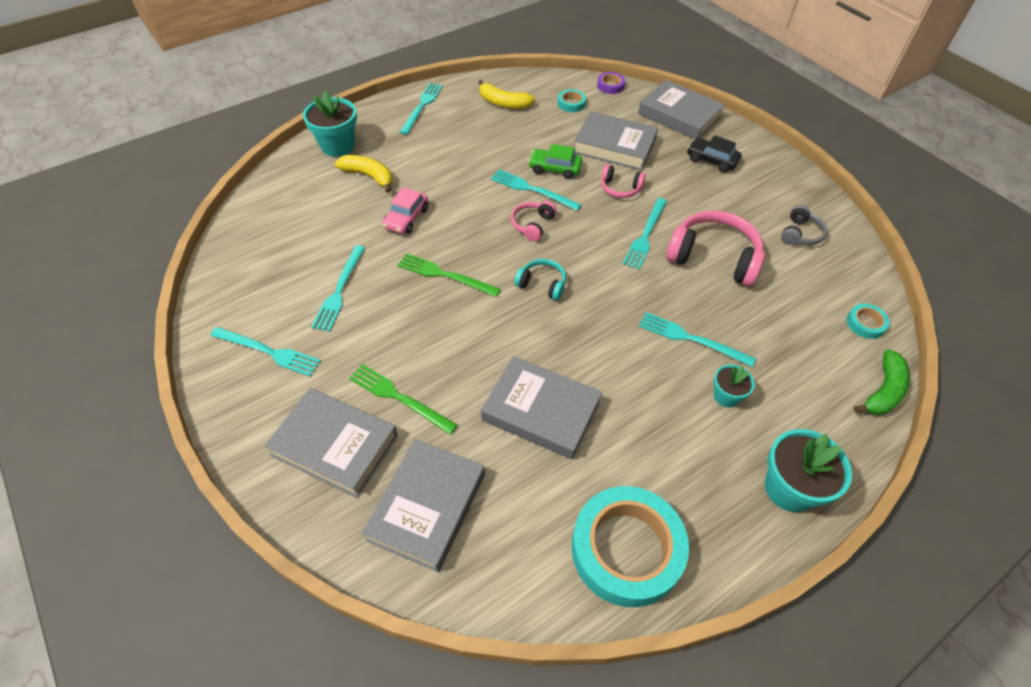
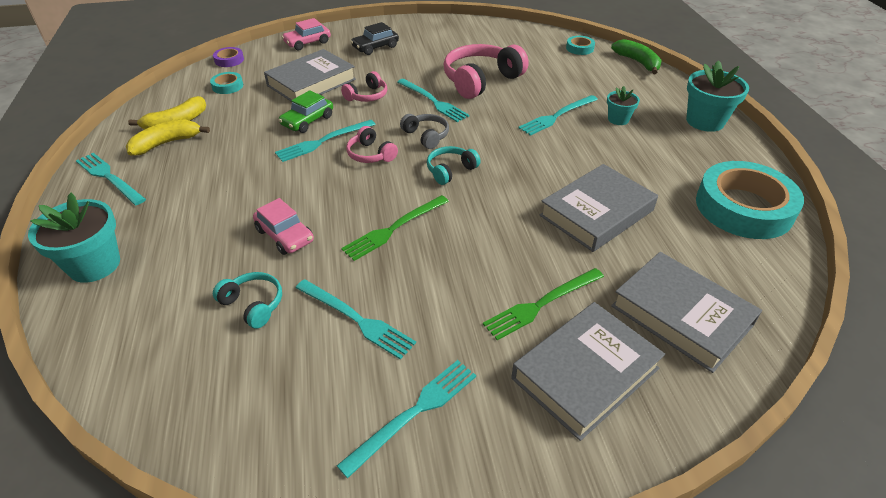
camera: 65 degrees left, 10 degrees down
yellow banana [335,155,393,193] -> yellow banana moved to [126,119,210,156]
grey book [638,80,725,139] -> pink car [282,18,331,50]
grey headphones [781,205,828,245] -> grey headphones moved to [400,114,449,149]
none -> turquoise headphones [213,272,282,329]

